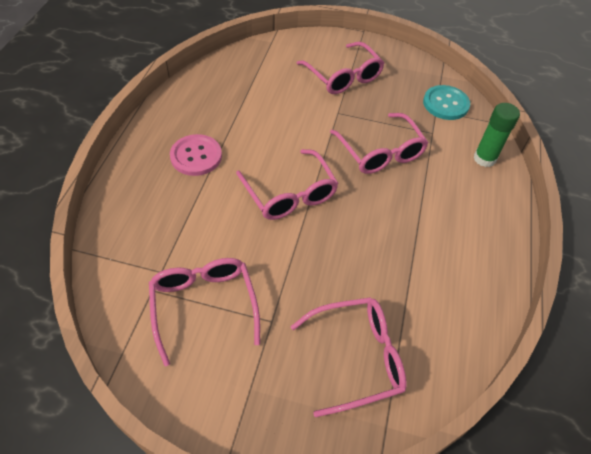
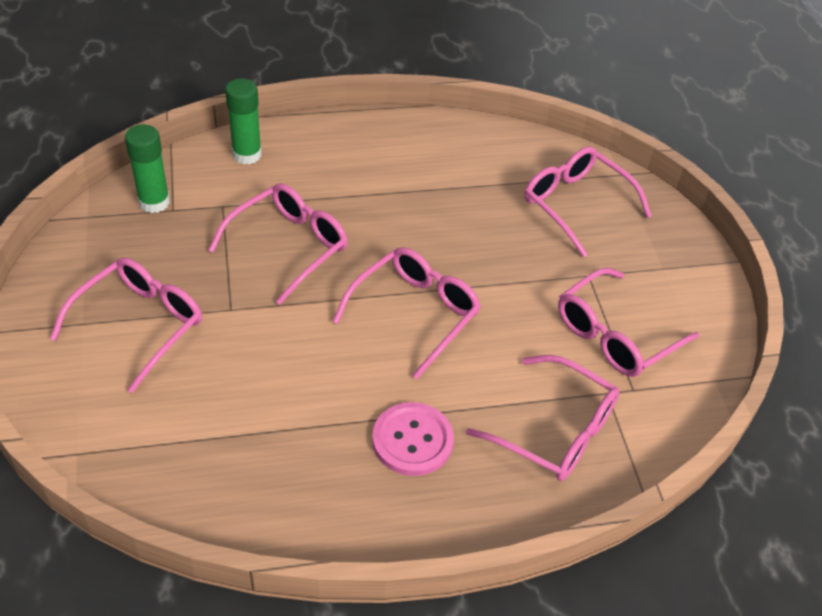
camera: 115 degrees left, 5 degrees down
turquoise button [423,85,470,120] -> green glue stick [125,125,170,213]
none -> pink glasses [466,355,620,481]

